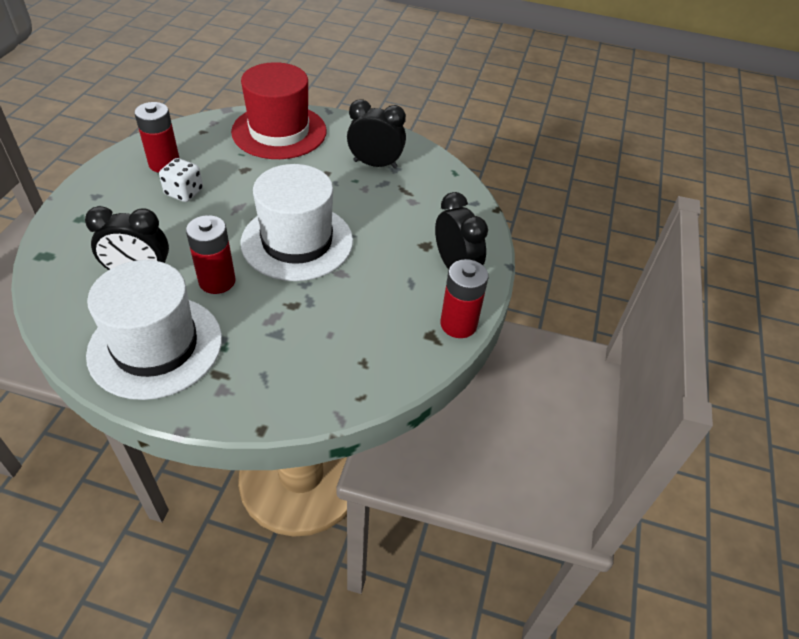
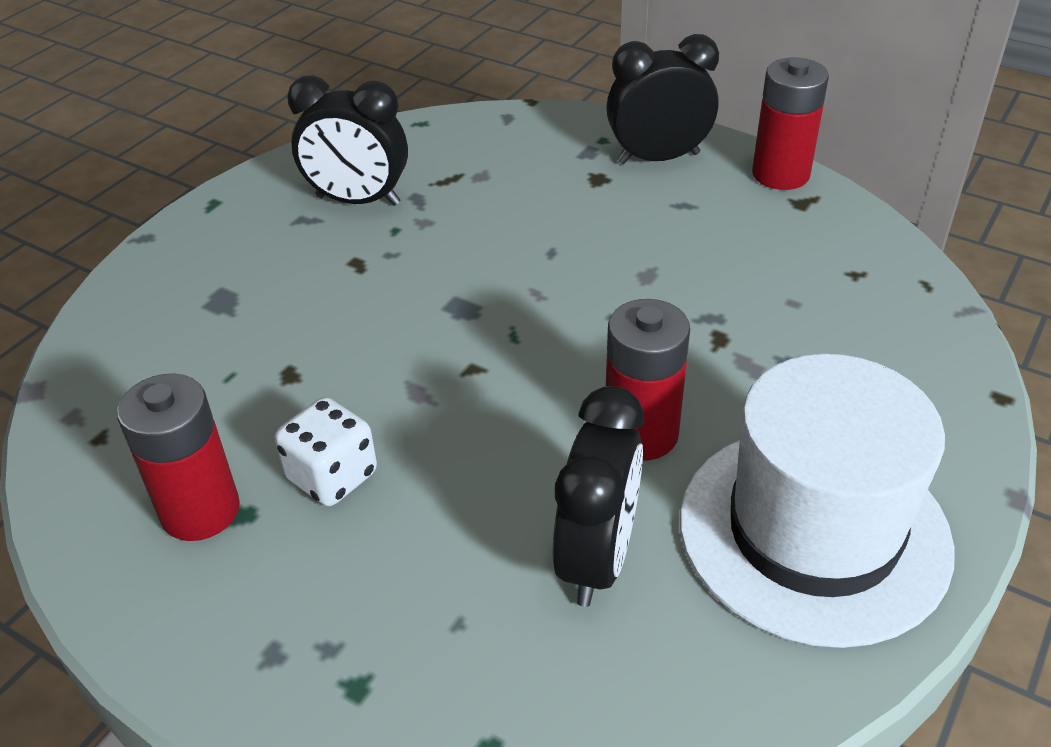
camera: 70 degrees left, 5 degrees down
red hat [231,62,327,159] -> none
white hat [241,164,353,281] -> none
black clock [347,100,406,169] -> black clock turned 105 degrees counterclockwise [287,75,408,206]

